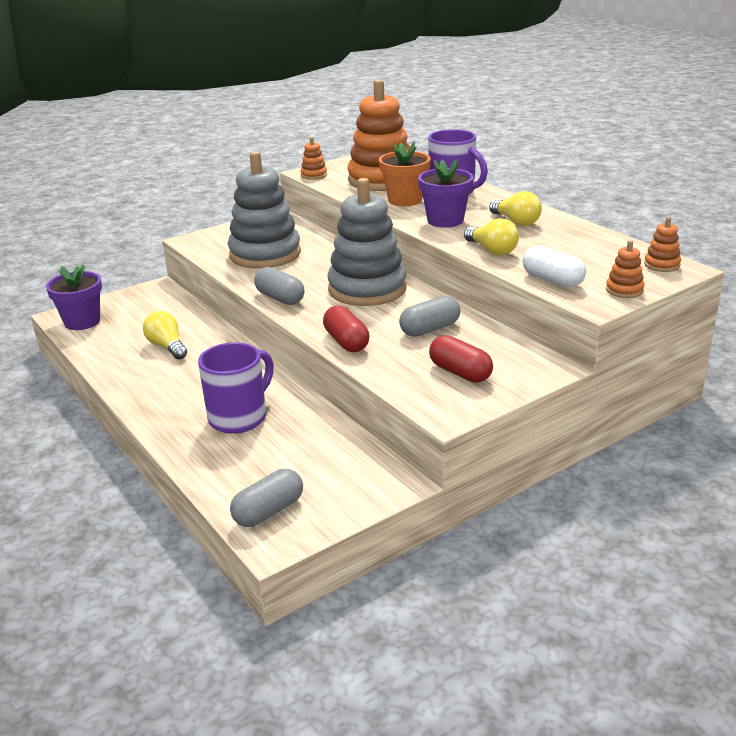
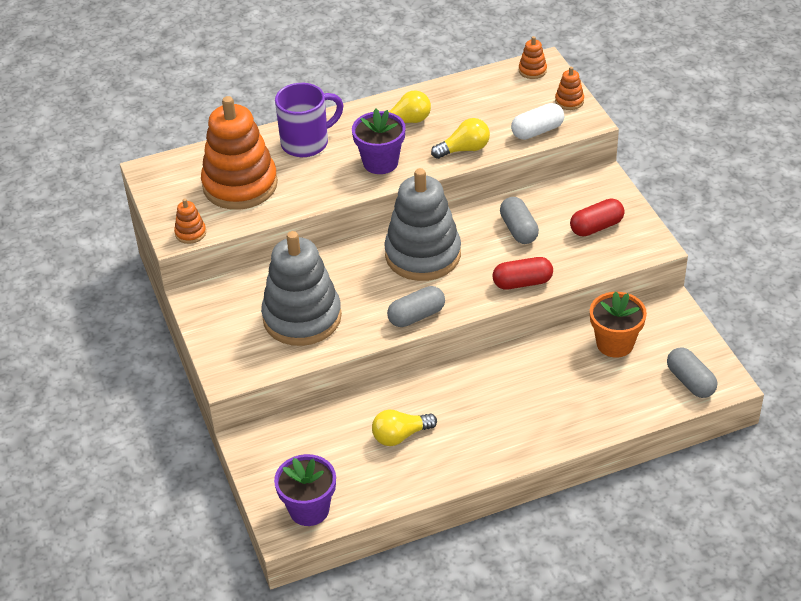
camera: 75 degrees left, 15 degrees up
purple mug [198,342,274,434] -> none
orange flower pot [379,142,431,206] -> orange flower pot moved to [590,291,647,358]

